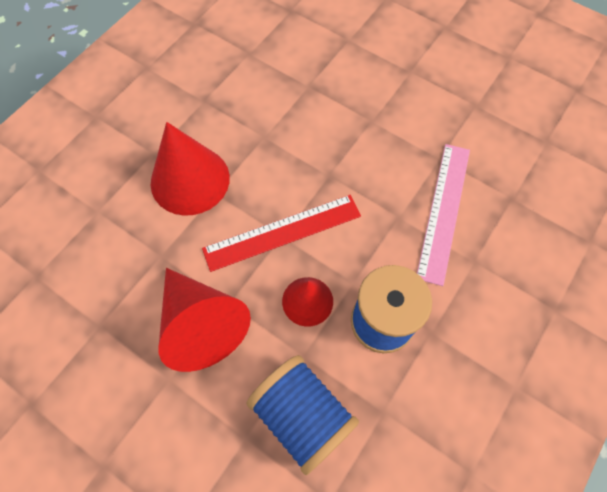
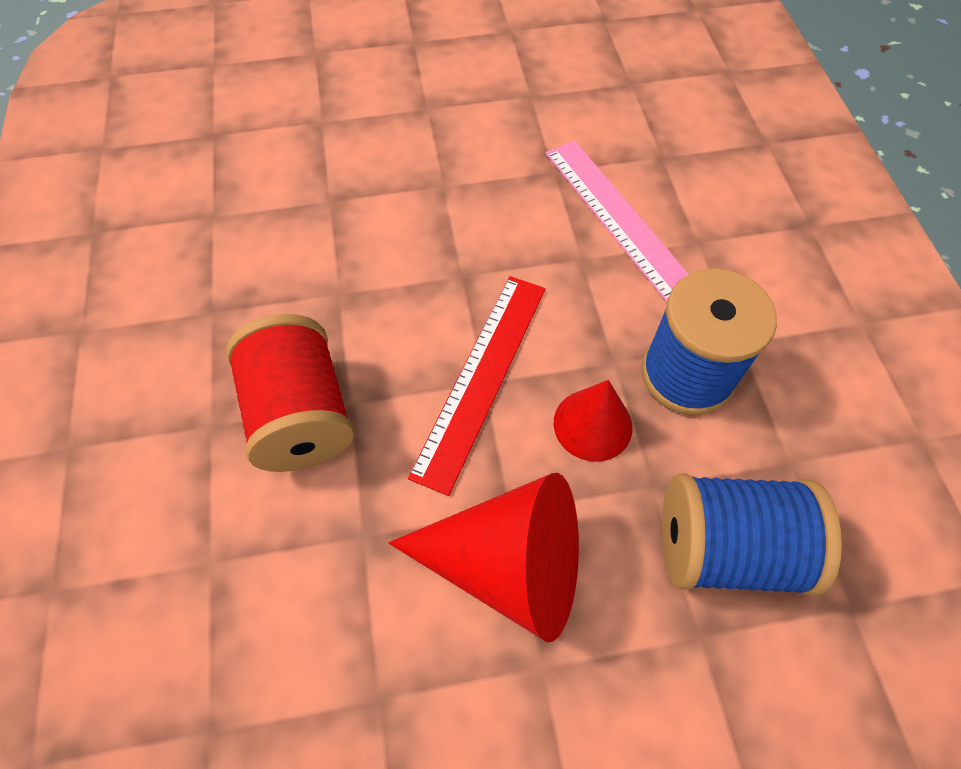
camera: 45 degrees left, 5 degrees down
red cone [151,122,230,216] -> red spool [226,314,354,472]

